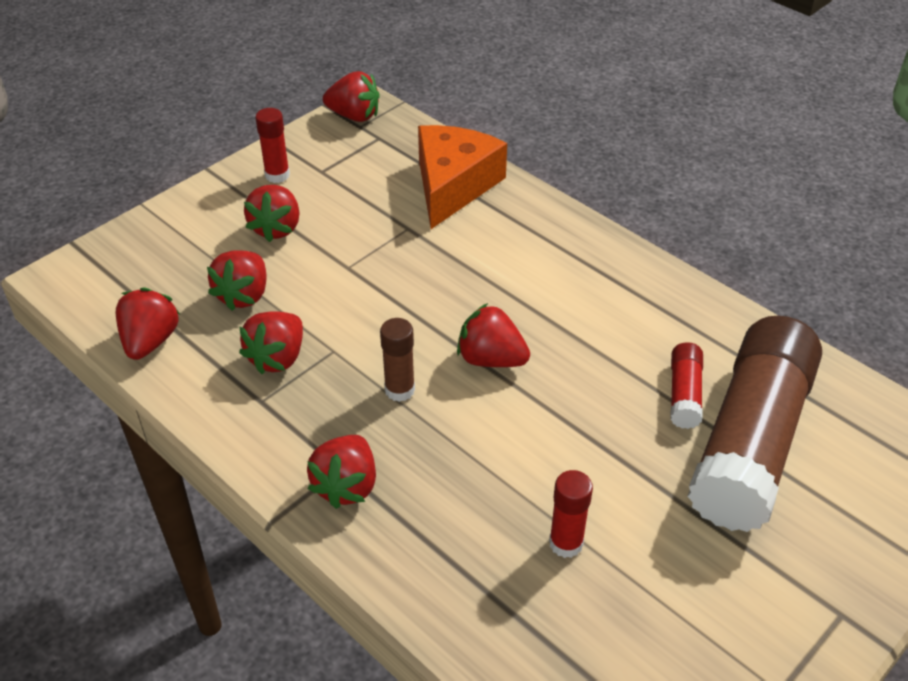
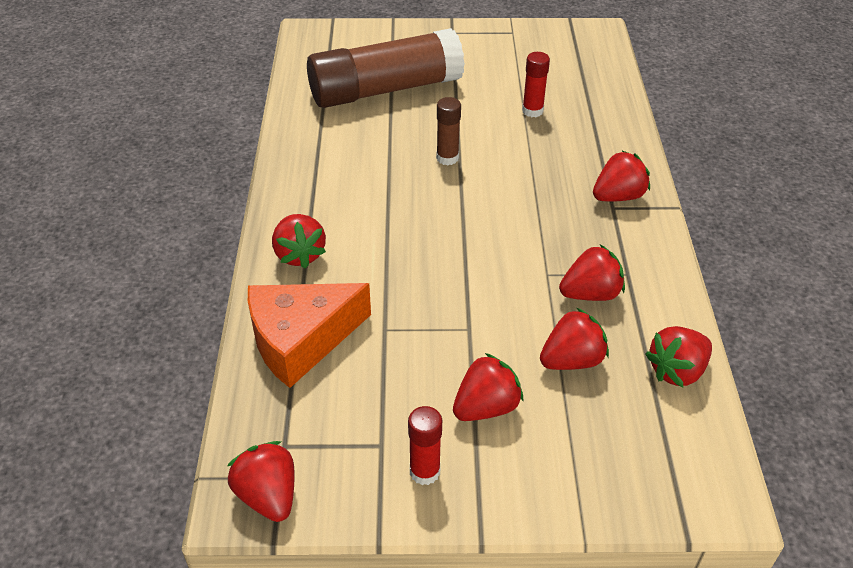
camera: 135 degrees left, 0 degrees up
brown glue stick [380,318,415,402] -> brown glue stick moved to [436,97,461,165]
red strawberry [457,303,530,367] -> red strawberry moved to [272,214,326,269]
red glue stick [670,342,703,429] -> none

